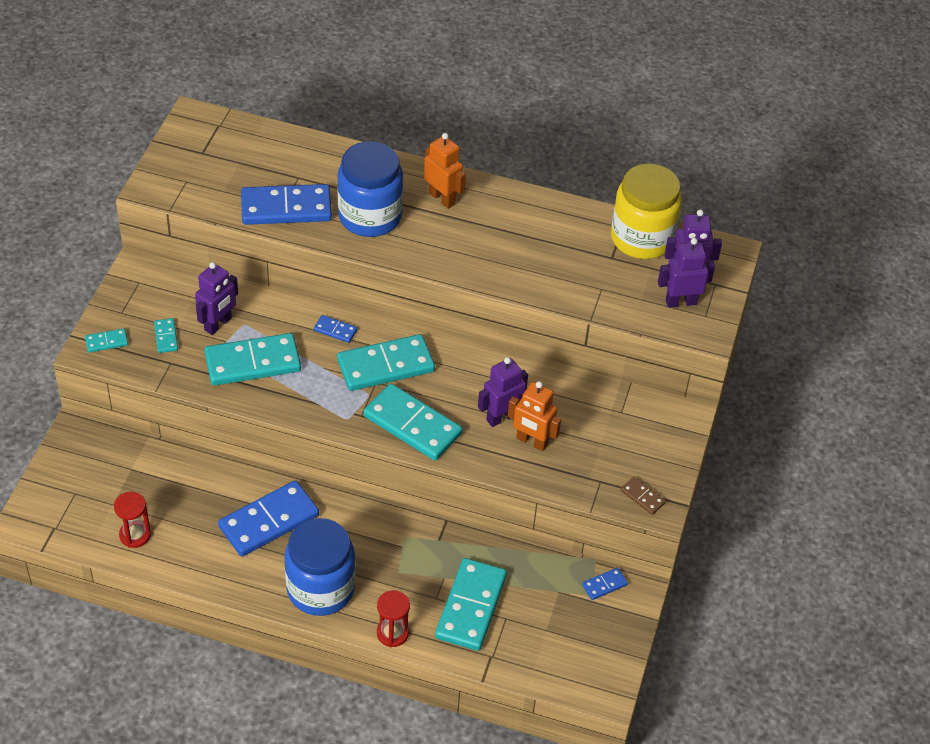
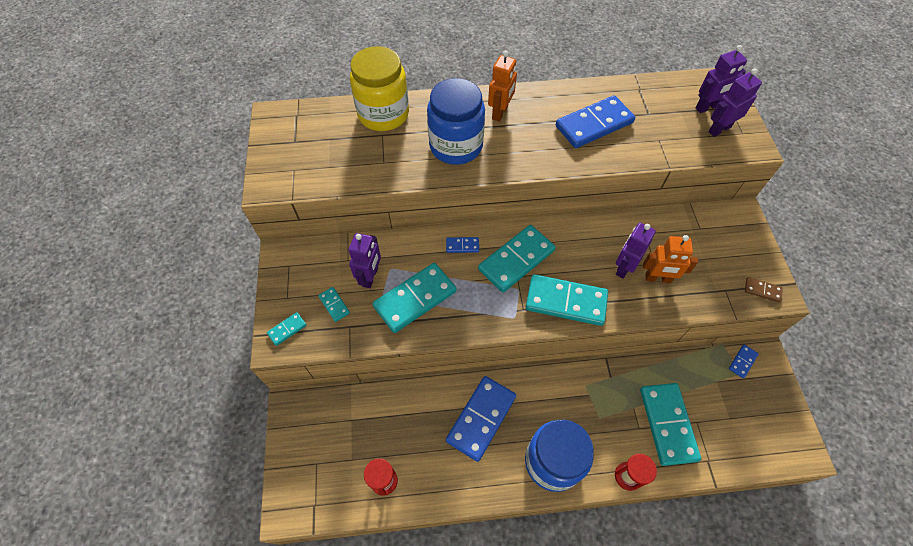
camera: 20 degrees left, 10 degrees up
blue domino [241,184,332,225] -> blue domino moved to [556,95,635,148]
orange robot [424,133,466,209] -> orange robot turned 90 degrees clockwise [488,51,517,122]
yellow jar [611,164,682,259] -> yellow jar moved to [350,46,409,131]

